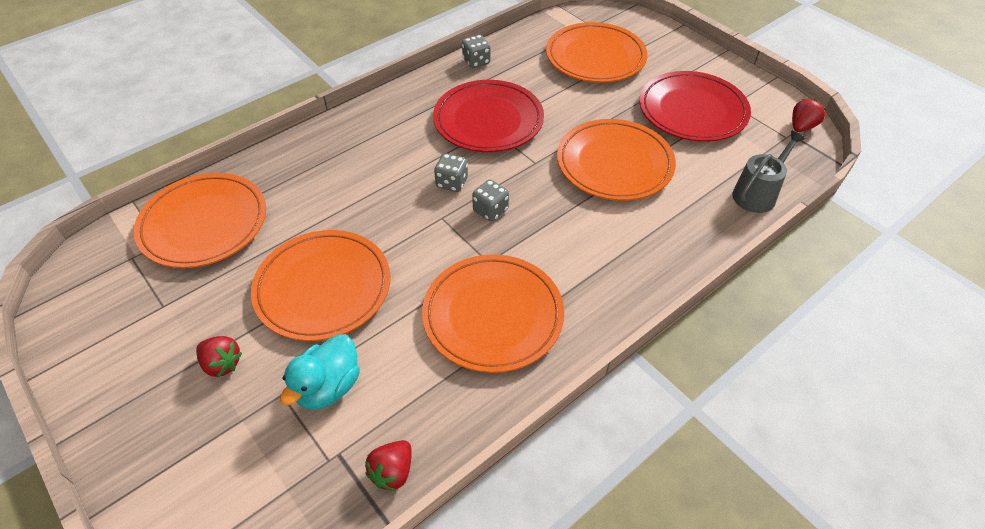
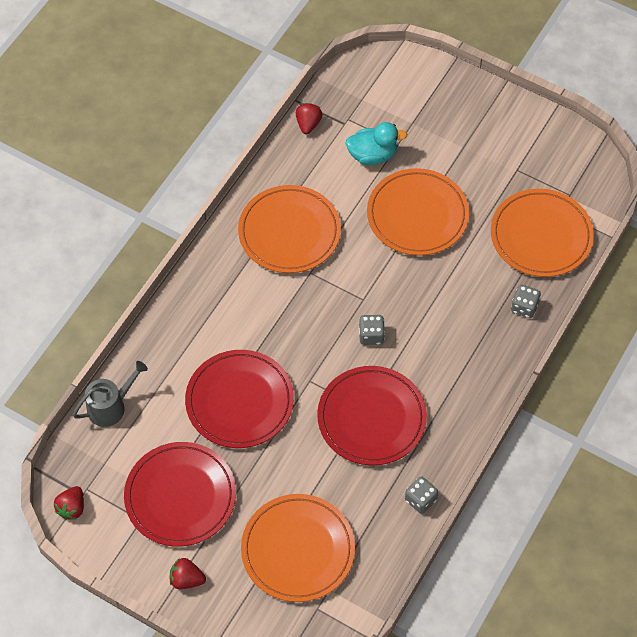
camera: 160 degrees right, 10 degrees up
red strawberry [196,336,242,377] -> red strawberry moved to [169,558,206,589]
turquoise duck [280,334,360,410] -> turquoise duck turned 75 degrees clockwise [345,122,408,165]
grey dice [472,180,509,222] -> grey dice moved to [511,285,541,318]
orange plate [557,119,676,201] -> red plate [185,350,294,448]
grey watering can [733,131,805,213] -> grey watering can turned 150 degrees counterclockwise [73,361,148,427]

